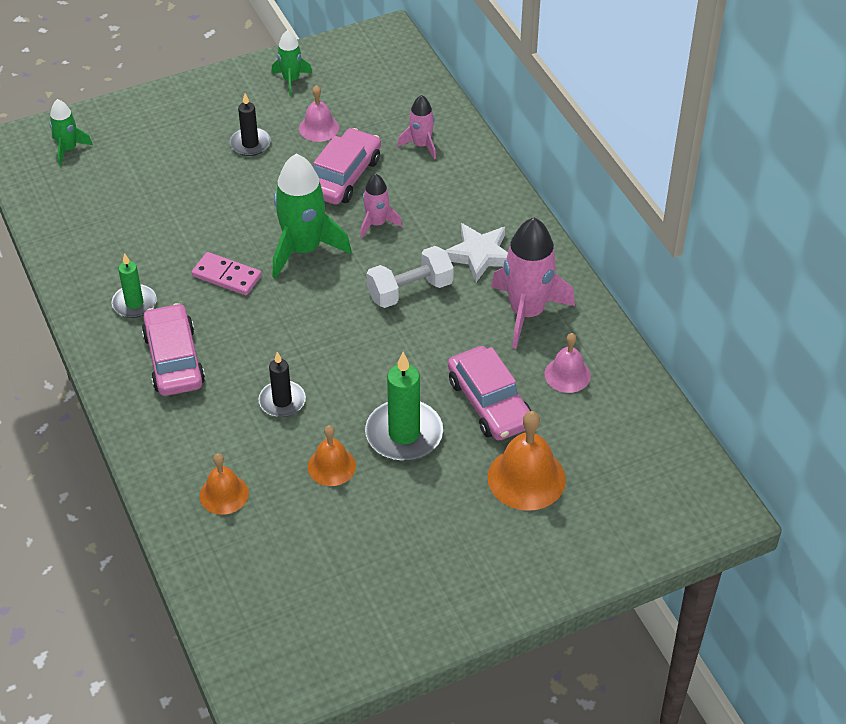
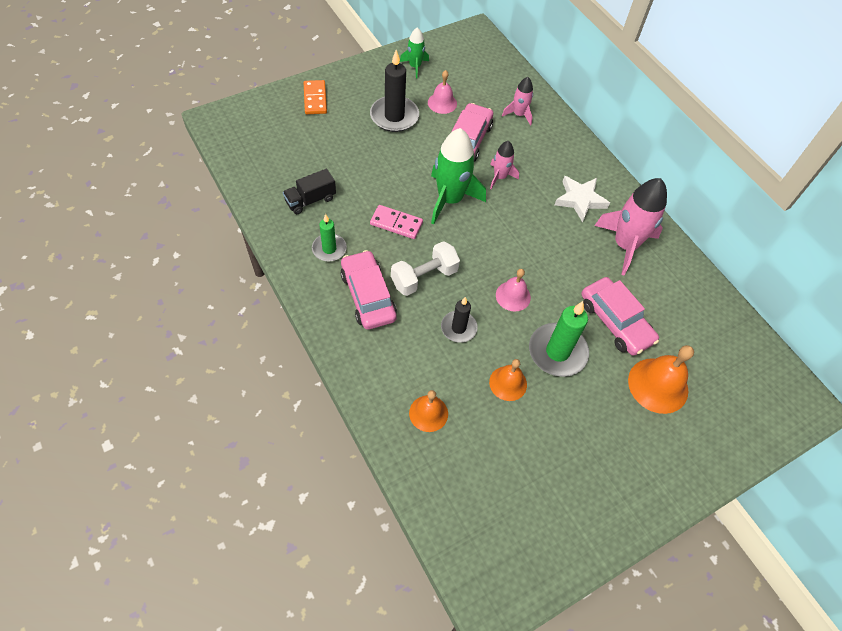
camera: 10 degrees left, 10 degrees up
green rocket [50,99,93,166] -> none
black candle [230,94,271,156] -> black candle [370,50,419,132], size x1.63
white dumbbell [366,246,454,308] -> white dumbbell moved to [391,241,460,296]
pink bell [544,333,591,393] -> pink bell moved to [496,269,531,312]
none -> black truck [283,169,336,214]
none -> orange domino [304,80,327,114]

